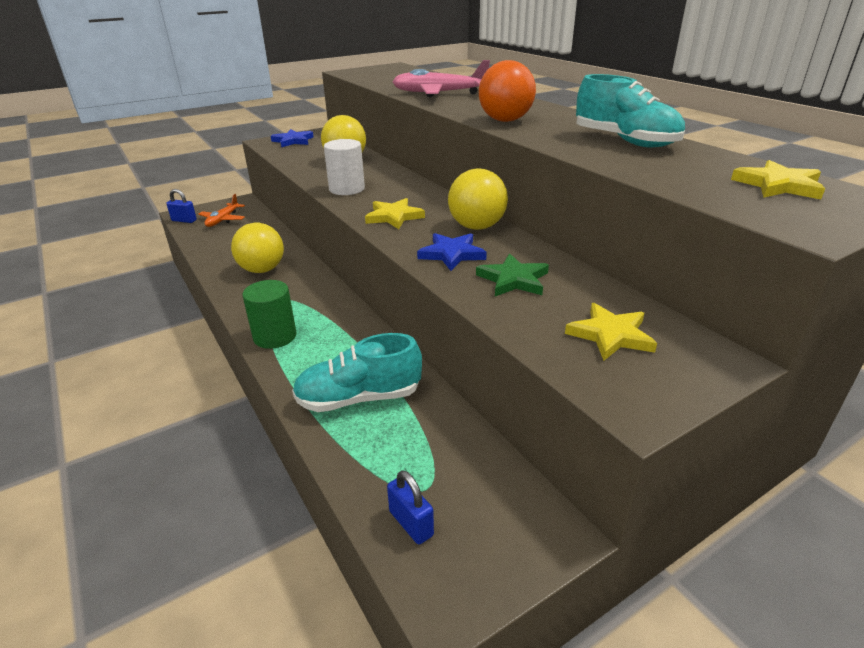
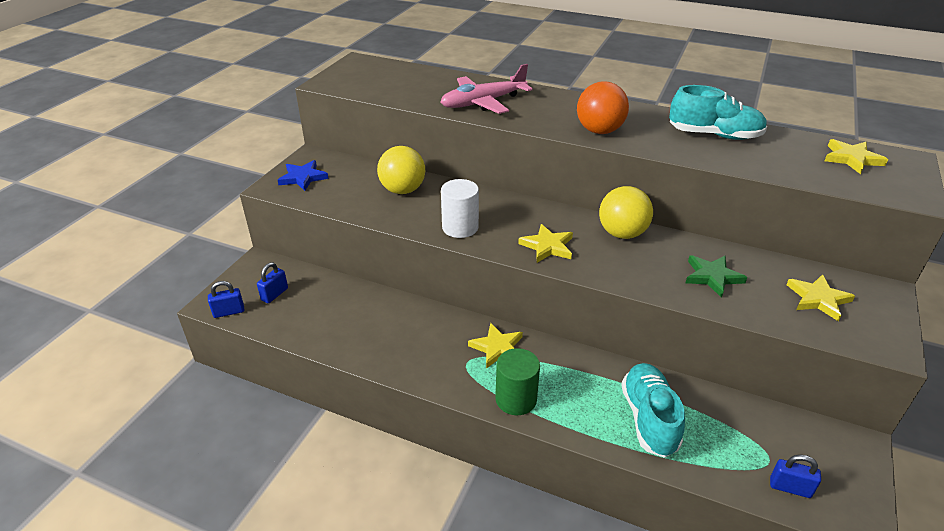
camera: 35 degrees left, 5 degrees up
orange plane [198,194,245,227] -> blue padlock [257,262,288,303]
yellow ball [231,223,284,273] -> none
turquoise shoe [292,333,422,412] -> turquoise shoe turned 135 degrees clockwise [621,363,685,458]
blue star [417,233,487,271] -> none
none -> yellow star [468,323,523,369]

